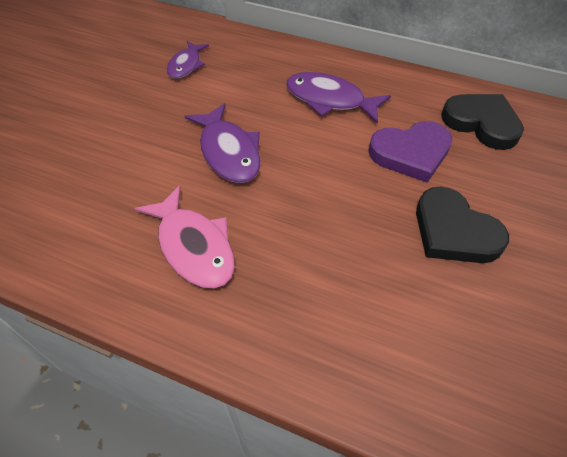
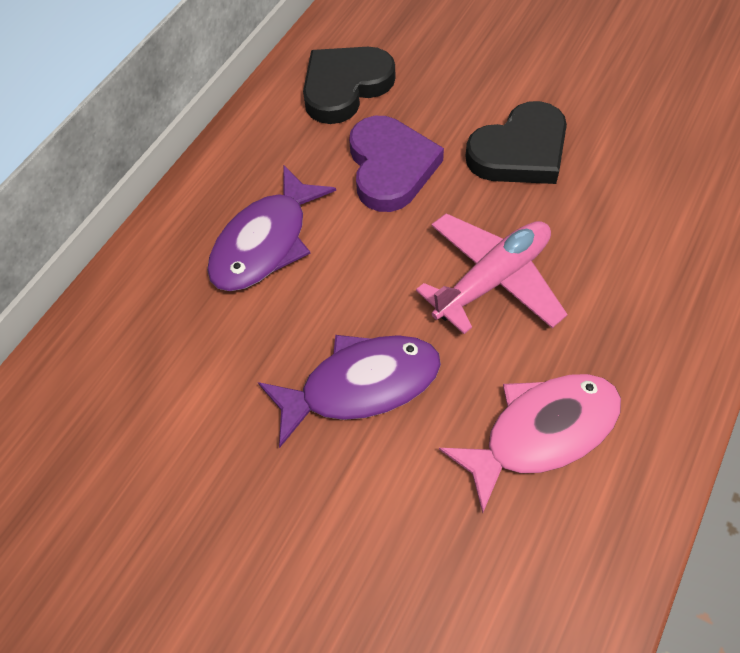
camera: 80 degrees left, 5 degrees up
purple fish [167,41,209,79] -> none
none -> pink plane [416,213,568,334]

